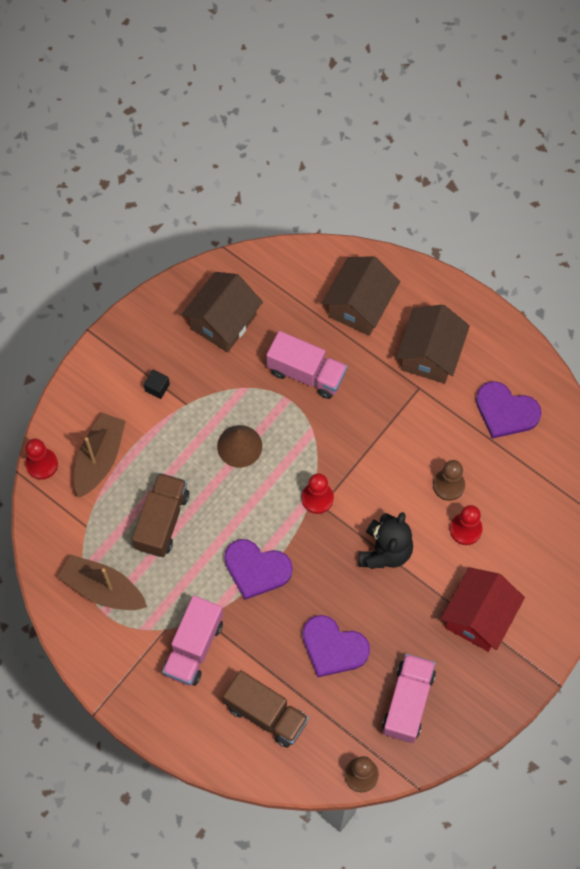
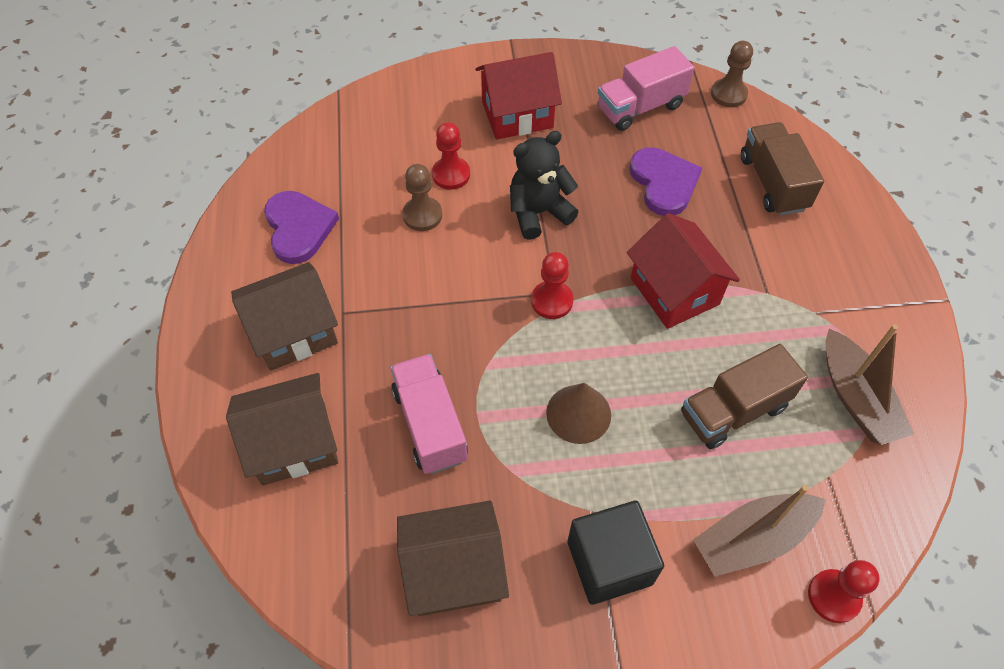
camera: 135 degrees left, 10 degrees down
black cube [144,370,170,399] -> black cube [568,501,664,605], size x2.28
pink truck [162,595,223,686] -> none
purple heart [224,539,293,600] -> red house [627,213,740,329]

